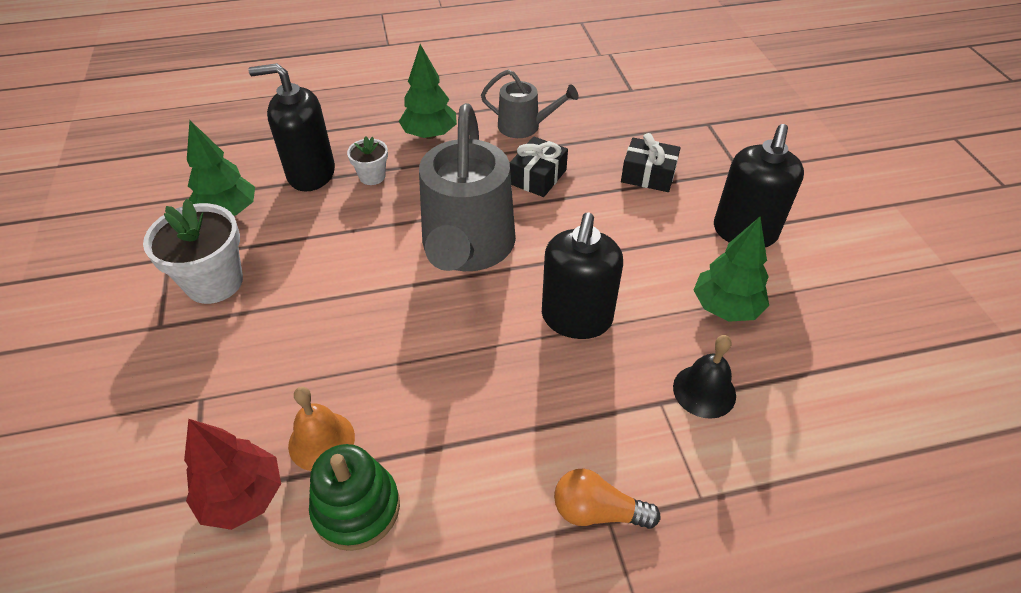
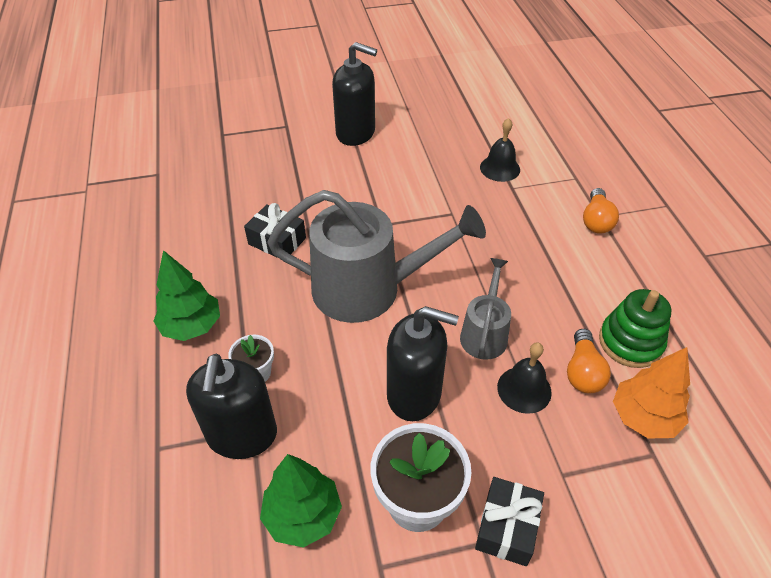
camera: 90 degrees left, 0 degrees up
red tree [184,419,281,530] -> orange tree [613,347,690,438]
orange bell [288,387,355,471] -> orange light bulb [567,329,611,393]
grey watering can [481,70,578,138] -> grey watering can moved to [460,258,511,360]
black soap dispenser [542,212,623,339] -> black soap dispenser moved to [387,306,459,421]
black gift [621,133,680,192] -> black gift moved to [475,477,544,566]
green tree [693,217,769,322] -> none
none -> black bell [497,342,552,414]

